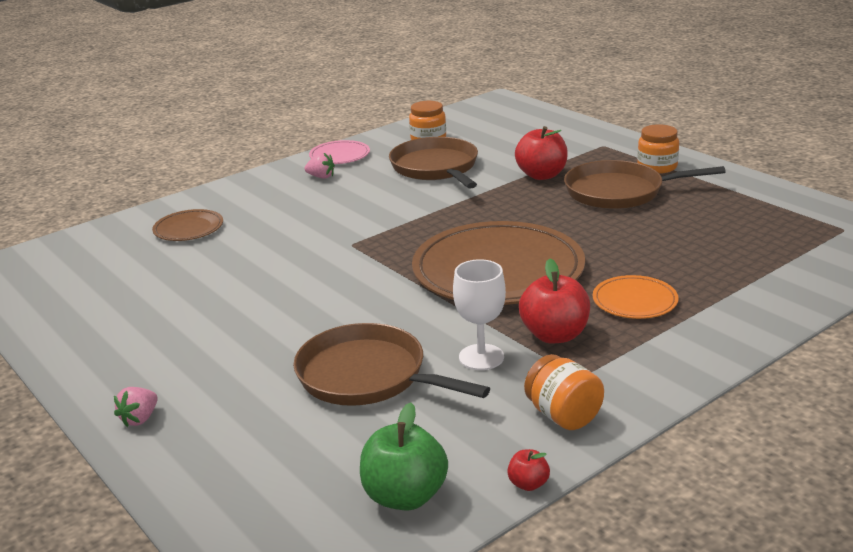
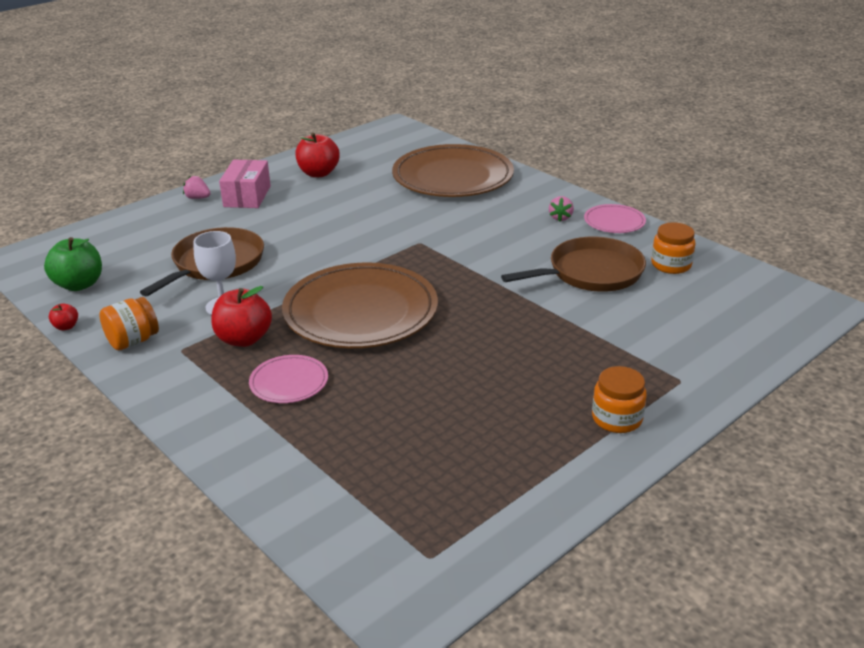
camera: 85 degrees right, 5 degrees up
brown plate [152,209,223,241] -> brown plate [392,144,514,197], size x2.19
red apple [515,126,568,180] -> red apple moved to [295,133,340,177]
brown pan [564,160,726,209] -> none
orange plate [593,275,678,319] -> pink plate [249,355,328,403]
none -> pink box [219,160,271,208]

